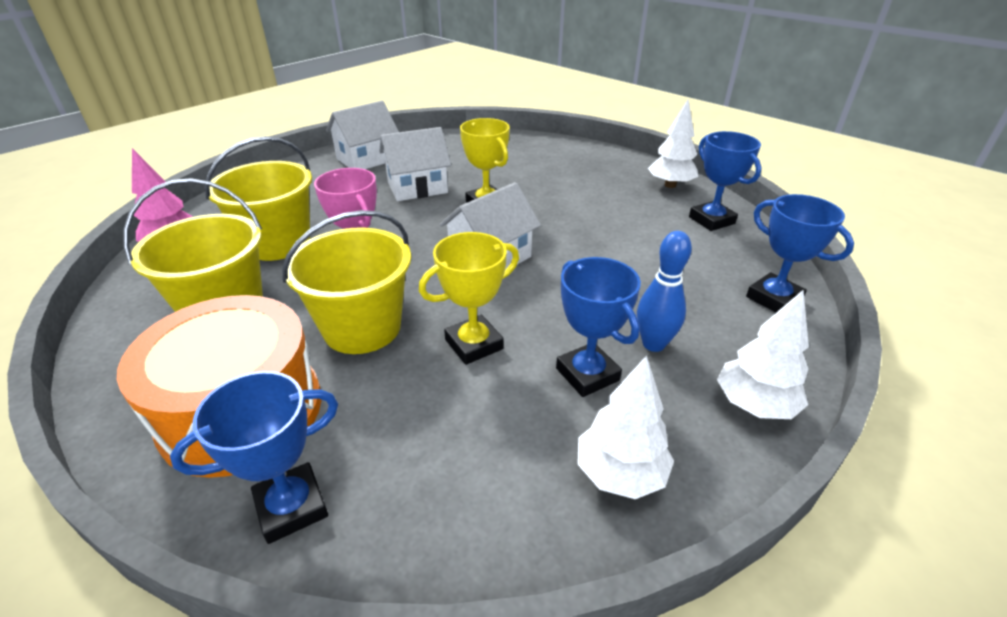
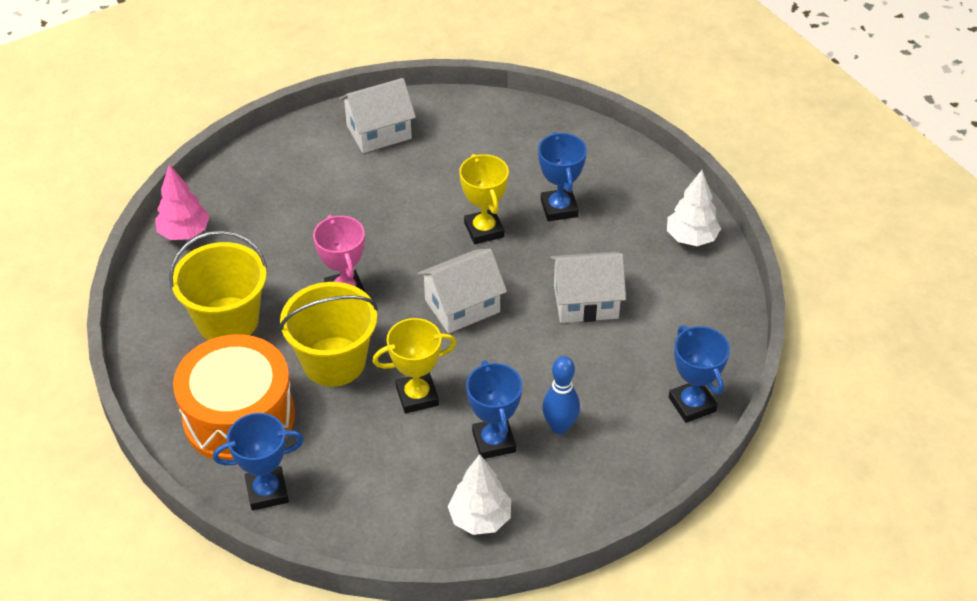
camera: 15 degrees right, 10 degrees up
yellow bucket [205,136,312,261] -> none
white house [379,127,451,201] -> white house moved to [550,252,626,323]
blue trophy [689,131,762,231] -> blue trophy moved to [538,132,587,221]
white tree [717,290,809,419] -> none

